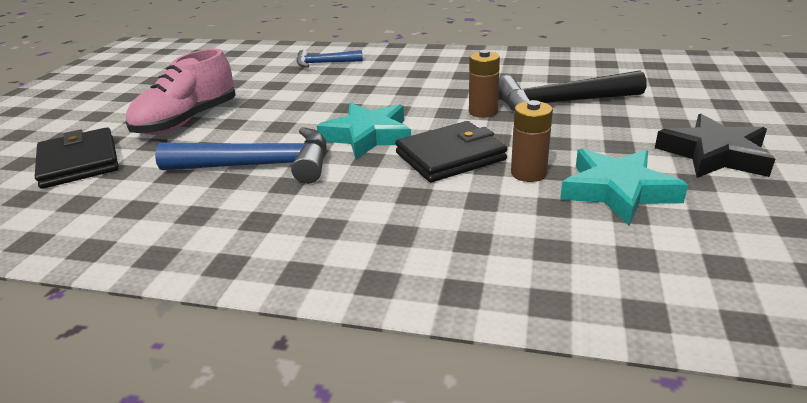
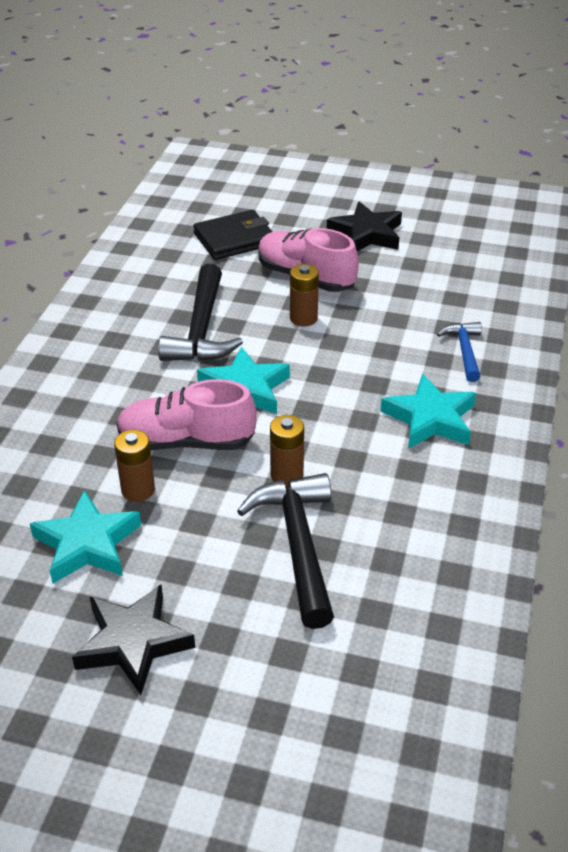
camera: 90 degrees right, 10 degrees up
blue hammer [155,127,327,184] -> black hammer [158,264,243,361]
black wallet [395,121,507,182] -> pink shoe [116,379,257,451]
none -> brown battery [290,264,319,327]
none -> black star [327,201,402,251]
none -> turquoise star [380,374,476,449]

